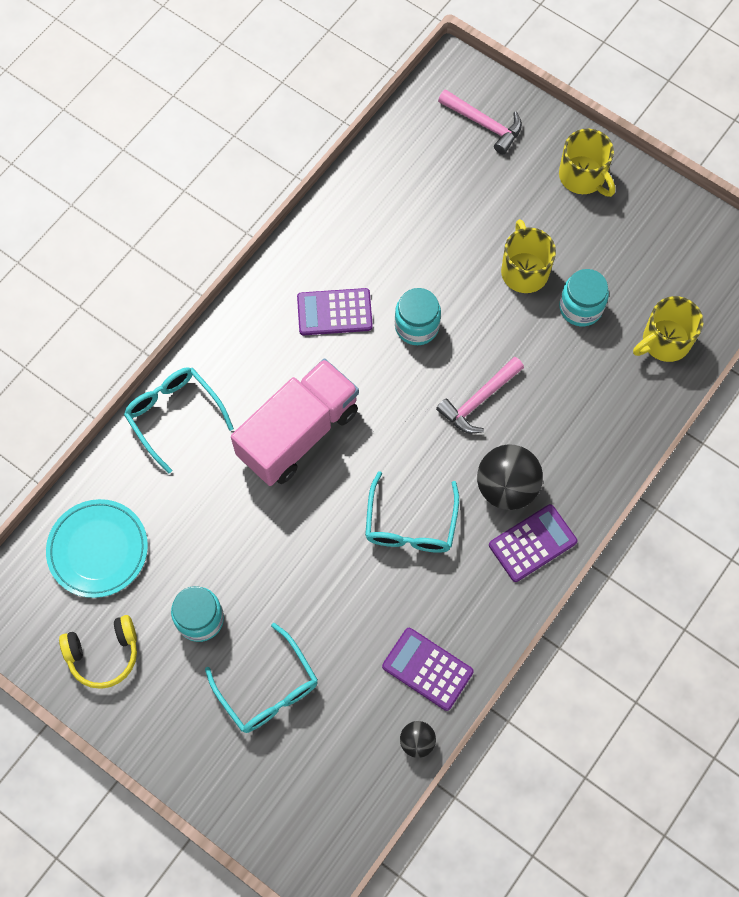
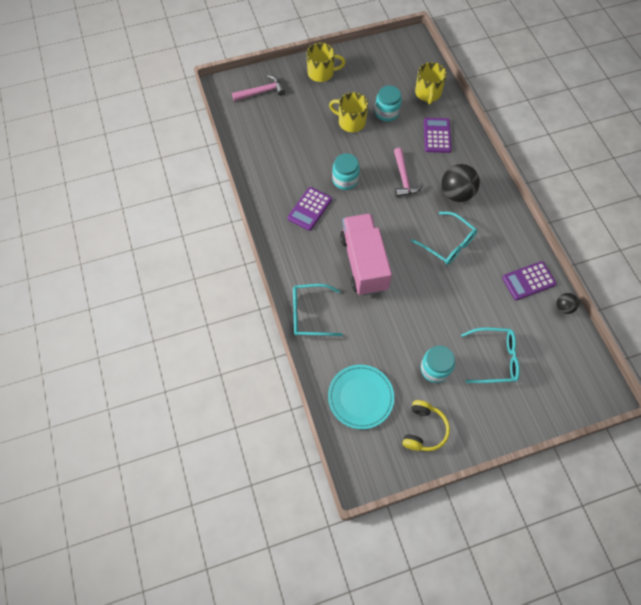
camera: 55 degrees left, 5 degrees down
purple calculator [489,504,577,582] -> purple calculator moved to [424,118,451,153]

